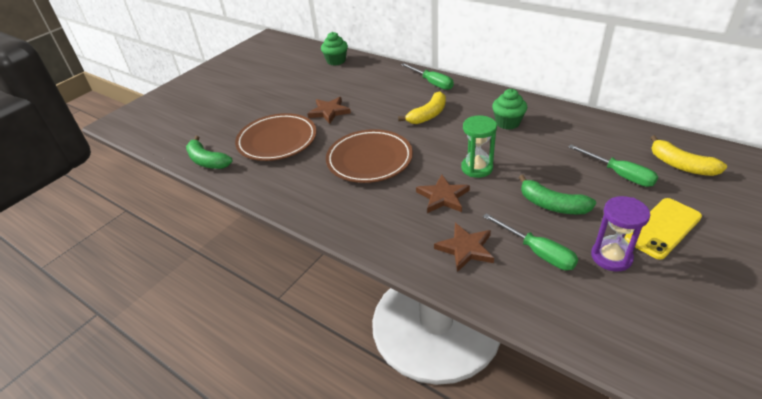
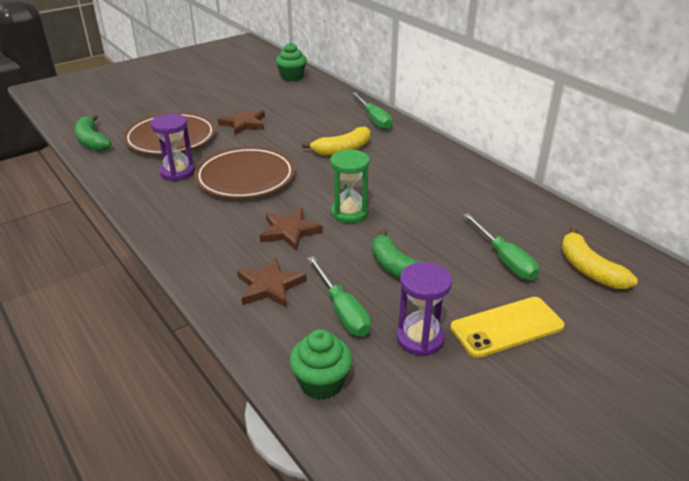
camera: 15 degrees right, 5 degrees down
green cupcake [492,89,527,130] -> green cupcake moved to [289,329,352,400]
none -> purple hourglass [150,113,195,181]

